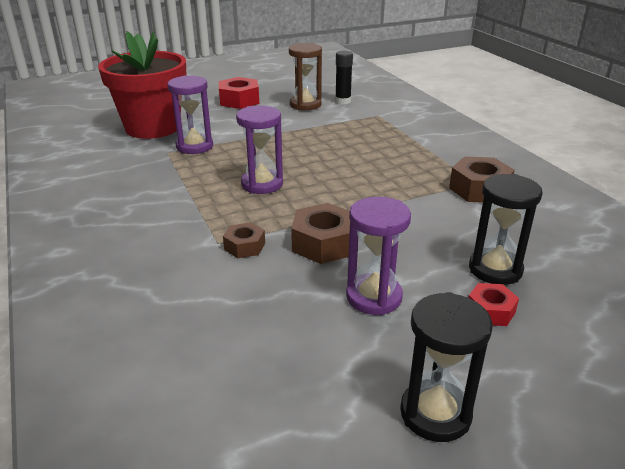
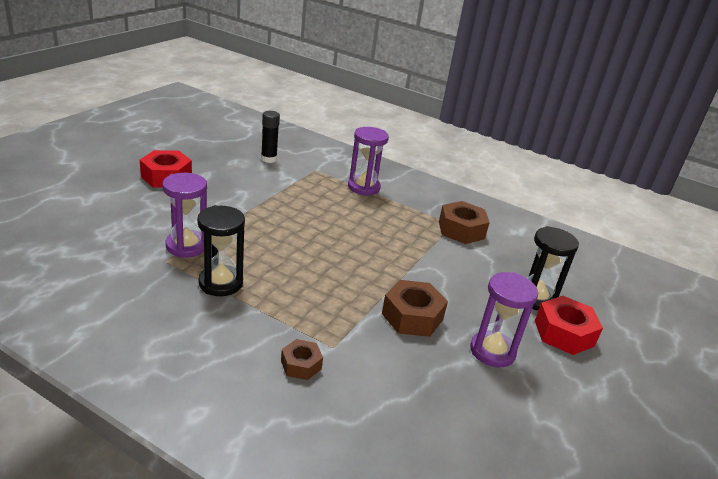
camera: 40 degrees left, 0 degrees up
red flower pot [98,31,186,139] -> none
brown nut [223,222,265,258] -> brown nut moved to [281,339,323,380]
purple hourglass [236,106,283,194] -> purple hourglass moved to [348,127,389,196]
brown hourglass [289,43,322,111] -> none
black hourglass [400,292,492,442] -> black hourglass moved to [197,205,245,296]
red nut [468,283,519,326] -> red nut [535,296,603,355], size x1.69

